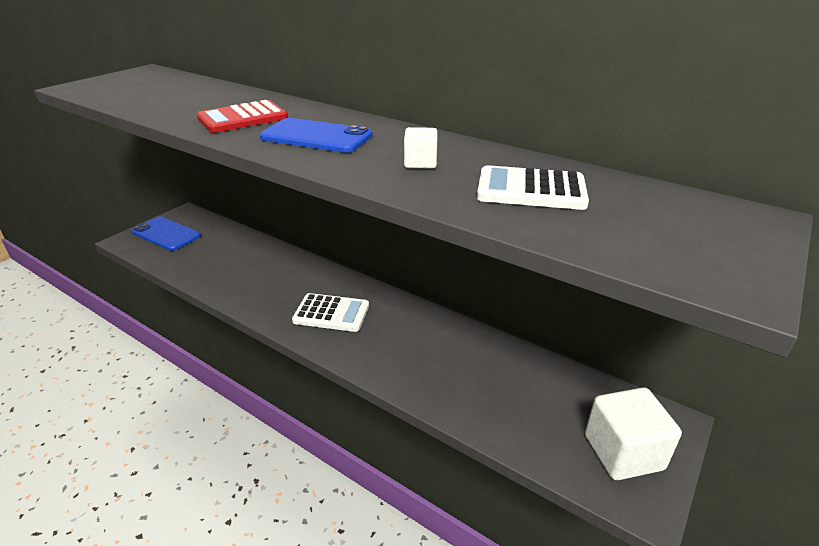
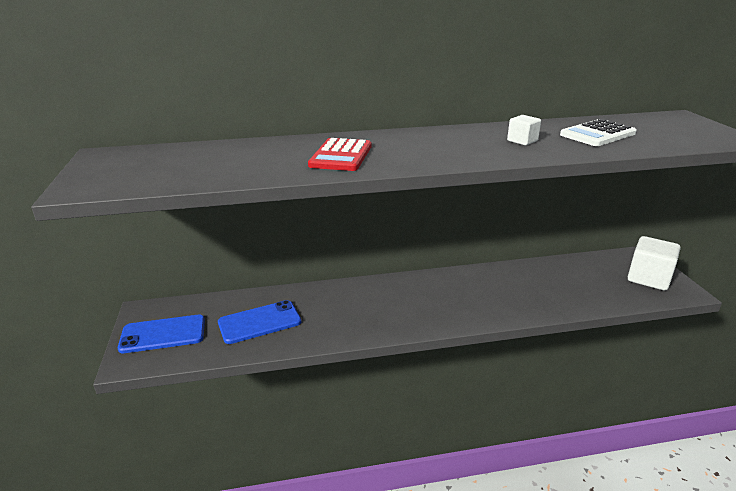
camera: 45 degrees left, 5 degrees down
blue phone [260,118,373,153] -> blue phone moved to [218,300,301,344]
white calculator [292,293,369,332] -> none

